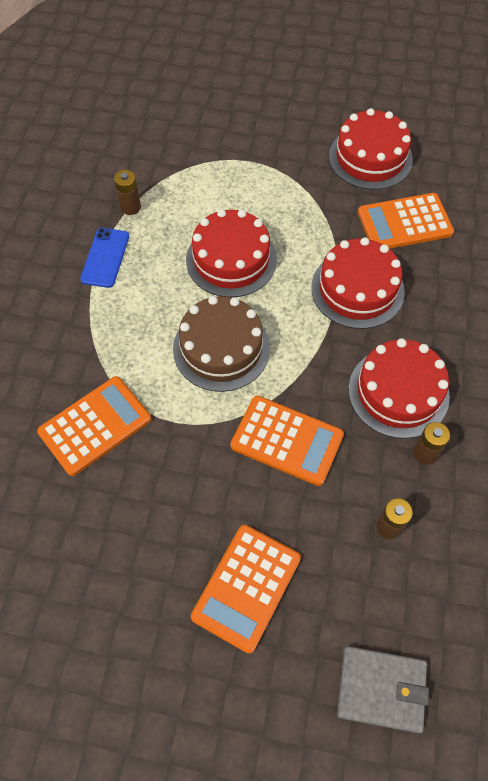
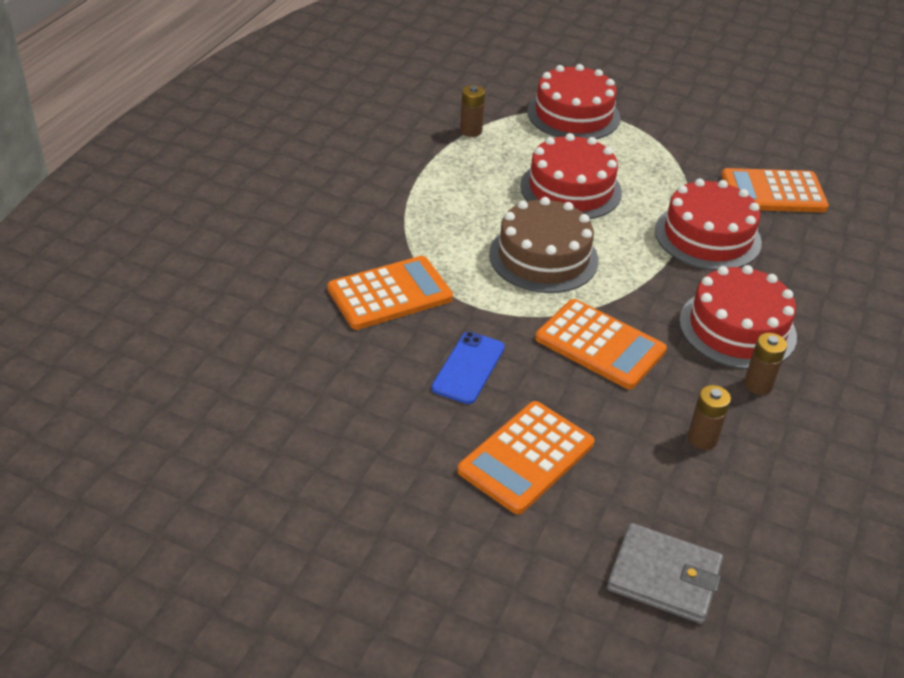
camera: 10 degrees right, 20 degrees down
blue phone [80,228,129,288] -> blue phone moved to [431,332,505,404]
red cake [329,108,413,190] -> red cake moved to [527,64,620,139]

